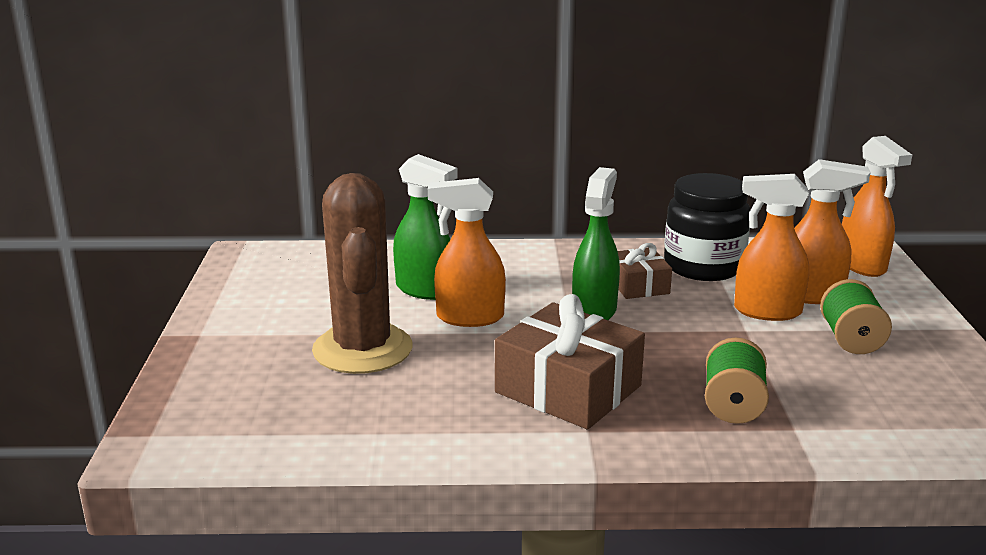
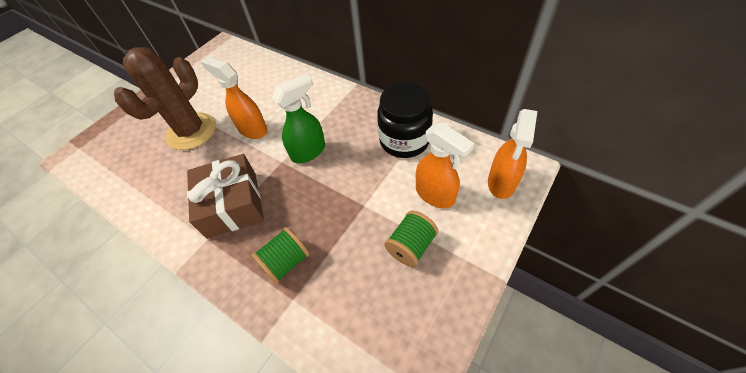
camera: 40 degrees right, 30 degrees up
green spray bottle [393,154,458,300] -> none
brown gift [618,243,672,299] -> none
orange spray bottle [734,174,809,321] -> none

